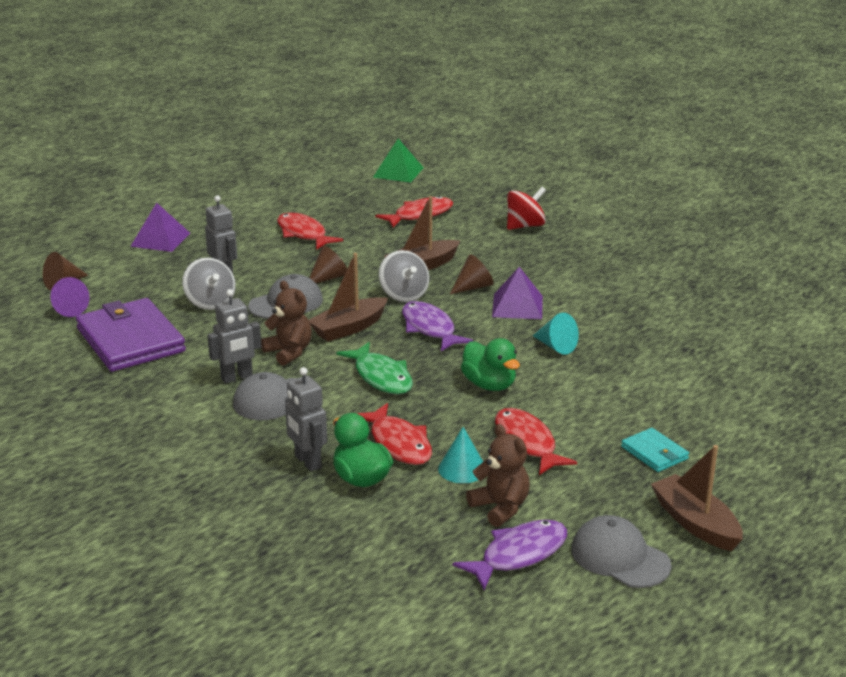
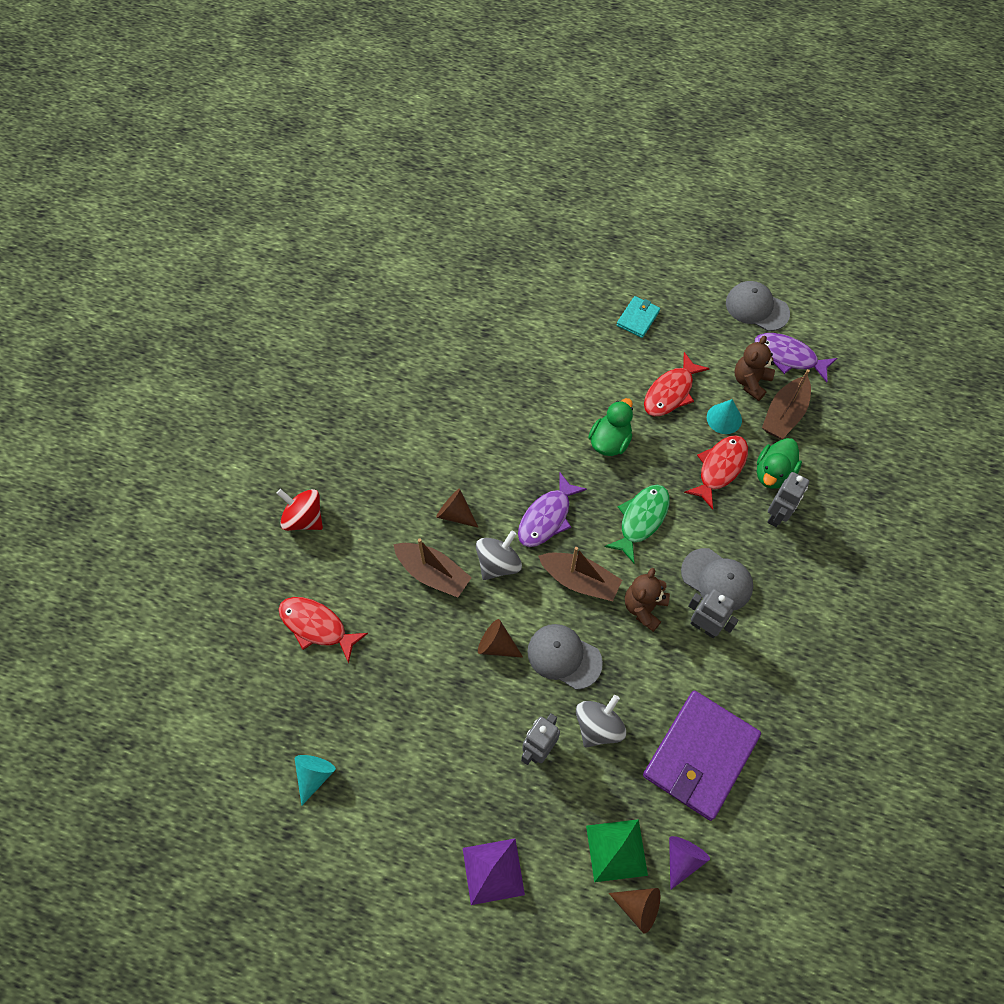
camera: 115 degrees left, 35 degrees up
red fish [277,213,343,250] -> none
green pyramid [373,139,424,183] -> green pyramid moved to [586,819,648,882]
purple pyramid [492,267,543,319] -> none
turquoise cone [533,313,579,355] -> turquoise cone moved to [294,755,336,806]
grey cap [571,515,671,588] -> grey cap turned 105 degrees clockwise [726,281,790,331]
brown boat [651,445,743,551] -> brown boat moved to [762,369,811,439]

